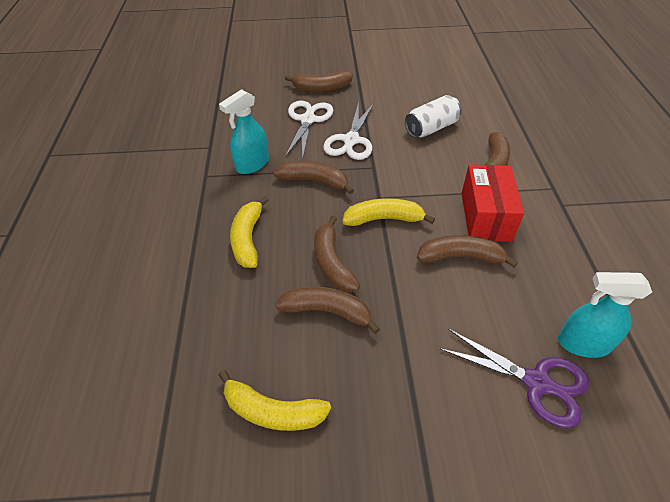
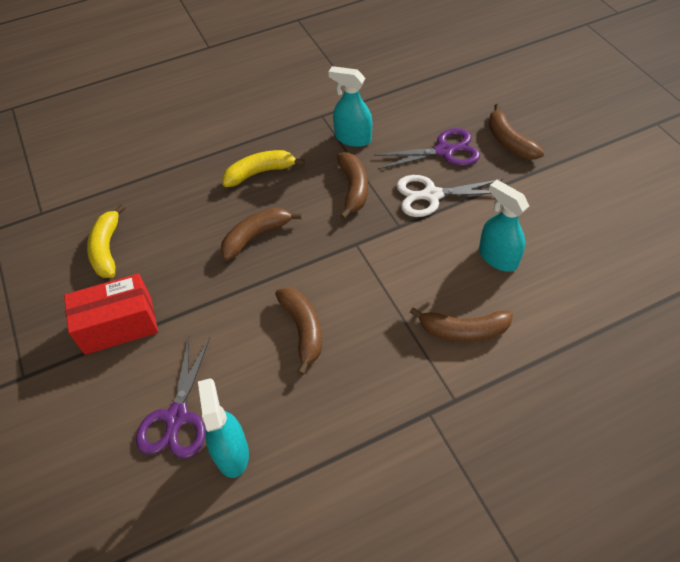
camera: 70 degrees right, 5 degrees up
brown banana [275,286,380,334] -> none
white scissors [285,101,333,159] -> purple scissors [374,128,480,169]
yellow banana [342,198,435,226] -> none
white can [405,95,461,138] -> turquoise spray bottle [479,180,529,272]
red box [462,165,524,242] -> red box moved to [64,273,158,355]

